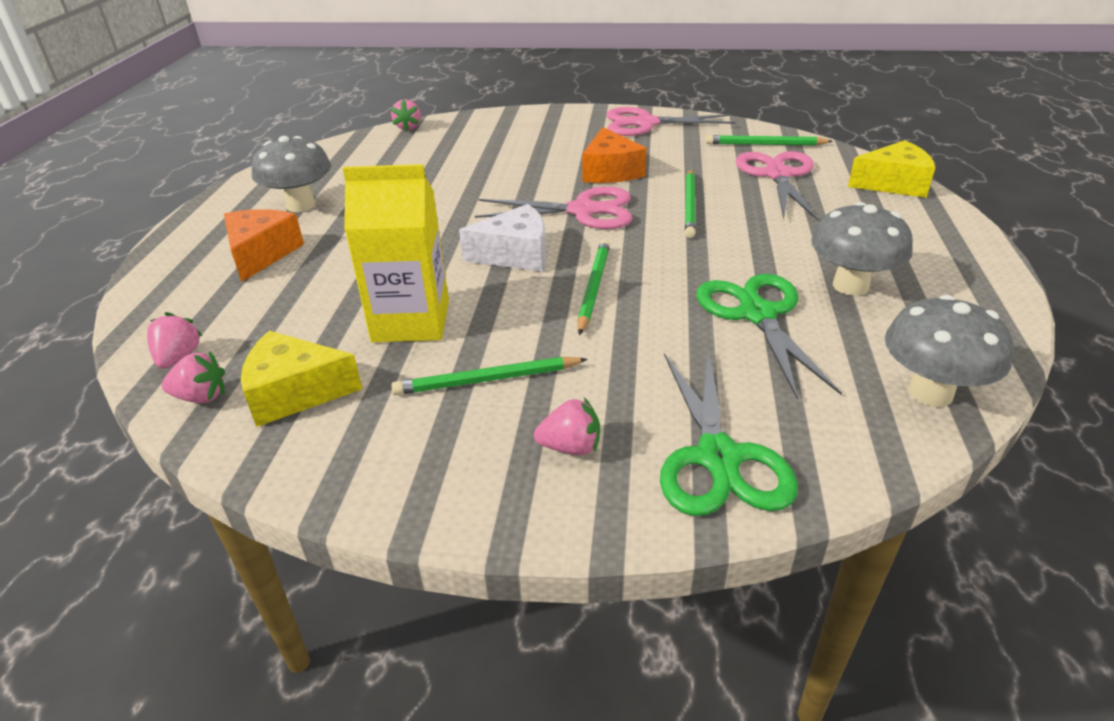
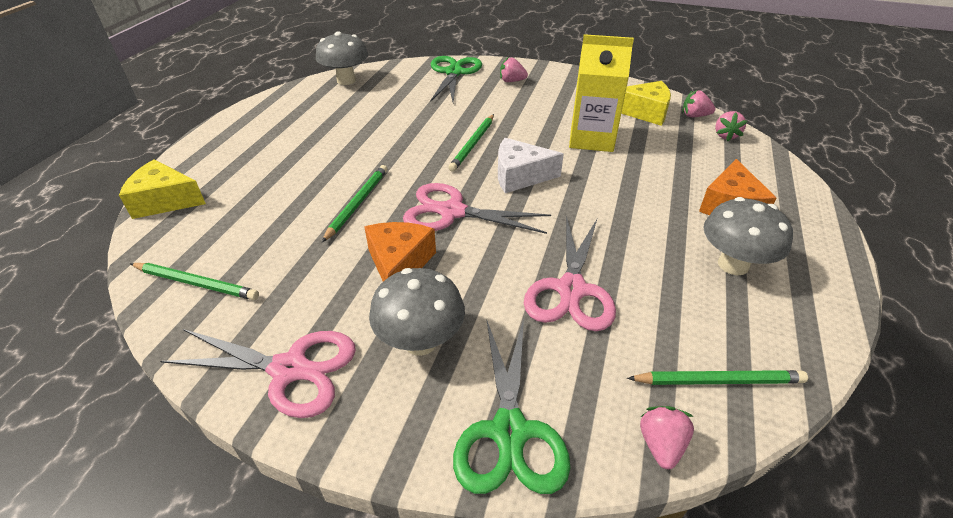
camera: 170 degrees left, 5 degrees up
green pencil [391,357,588,395] -> green pencil moved to [627,370,808,385]
green scissors [696,274,842,400] -> green scissors moved to [453,319,570,494]
pink scissors [735,151,819,220] -> pink scissors moved to [524,215,616,331]
grey mushroom [811,202,913,296] -> grey mushroom moved to [369,268,465,356]

